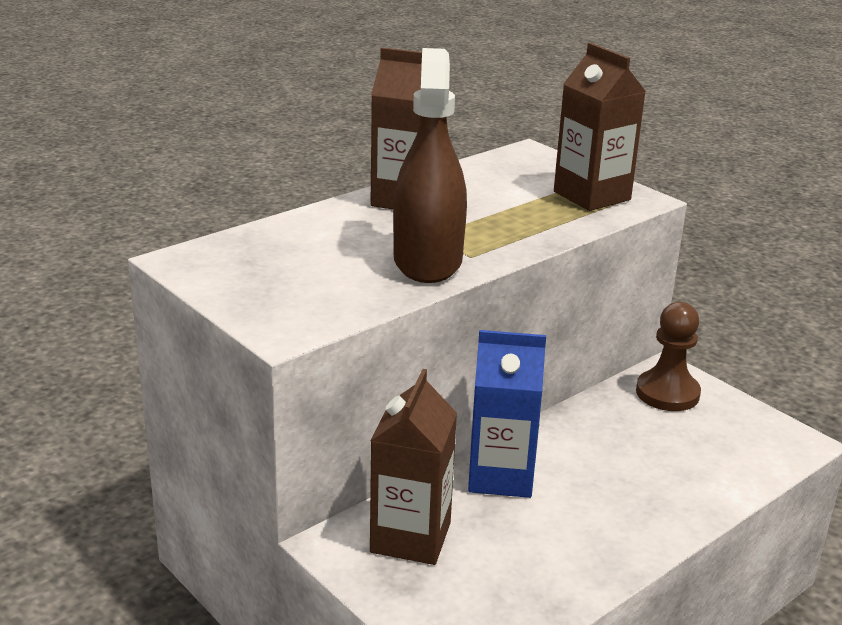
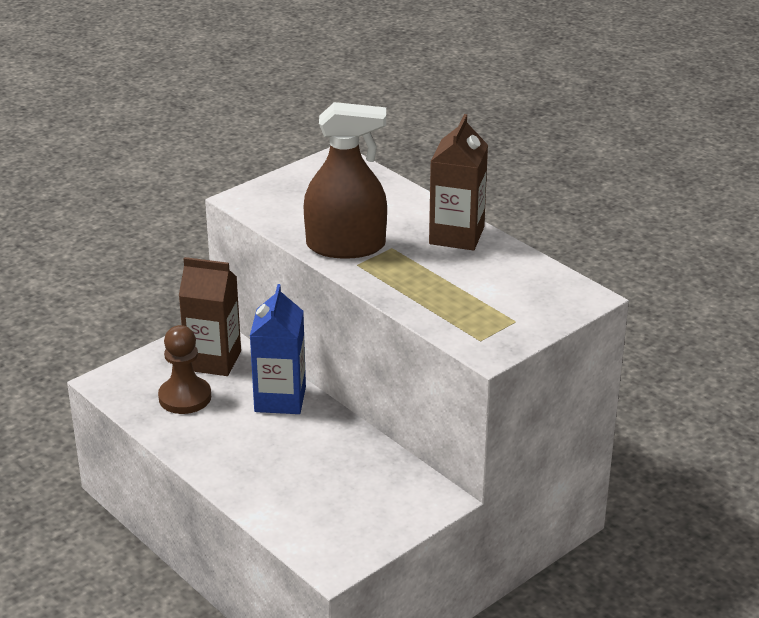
camera: 90 degrees right, 5 degrees up
brown carton [554,43,646,211] -> none
brown pawn [636,302,701,411] -> brown pawn moved to [158,325,211,414]

